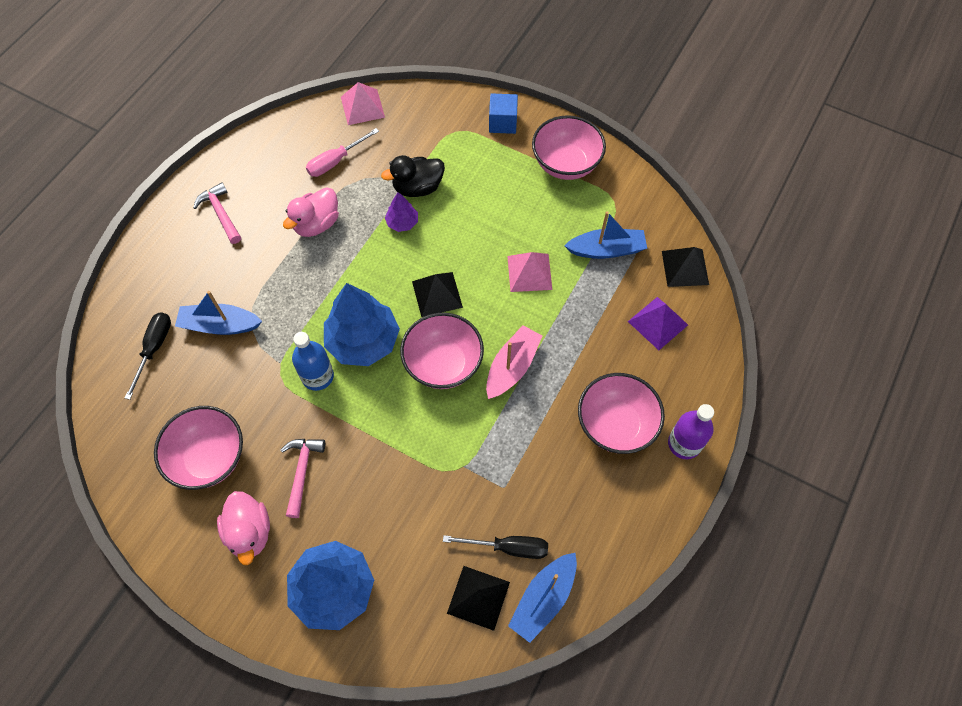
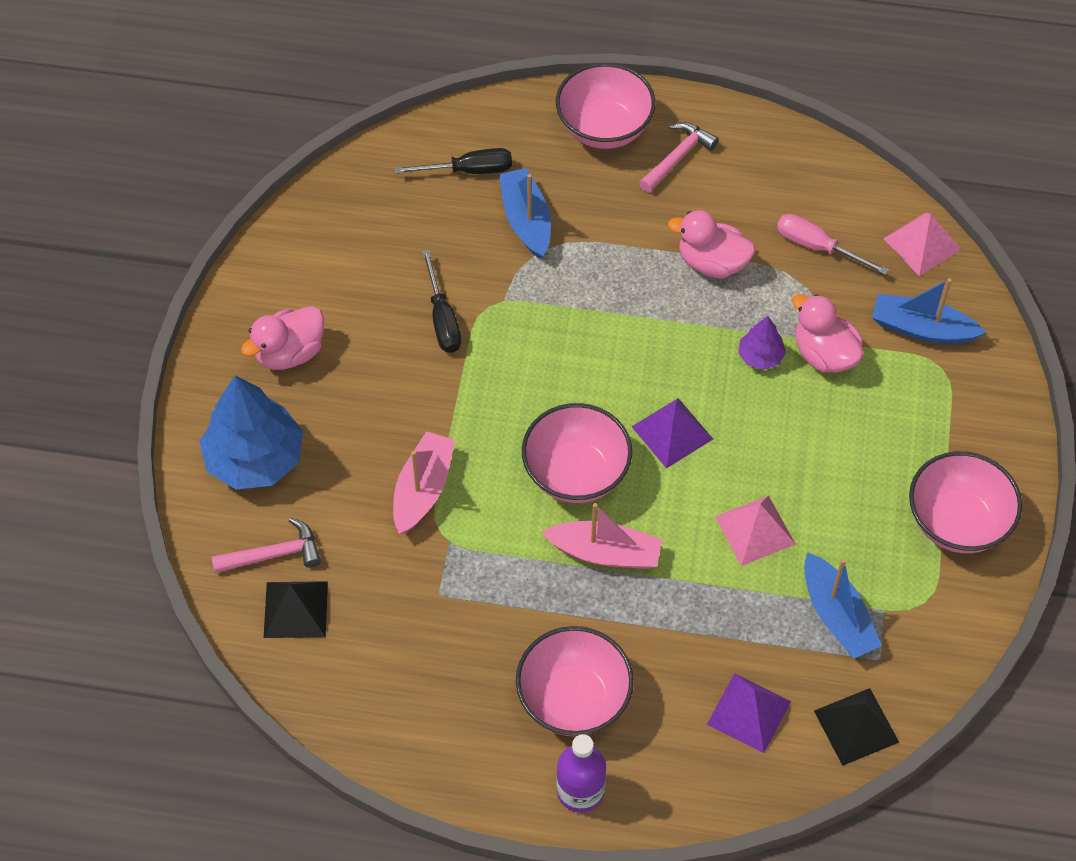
camera: 70 degrees right, 5 degrees down
pink bowl [154,406,243,490] -> pink bowl moved to [556,63,656,149]
pink hammer [281,439,325,518] -> pink hammer moved to [211,518,321,573]
blue bottle [292,332,334,391] -> none
blue tree [324,283,400,366] -> none
black duck [381,155,445,197] -> pink duck [792,294,864,373]
black pyramid [412,272,463,317] -> purple pyramid [632,398,713,469]
black screwdriver [443,535,548,559] -> black screwdriver moved to [422,249,461,353]
blue cube [489,93,518,134] -> none
blue boat [508,553,577,643] -> blue boat moved to [872,278,986,344]
none -> pink boat [393,431,455,534]

